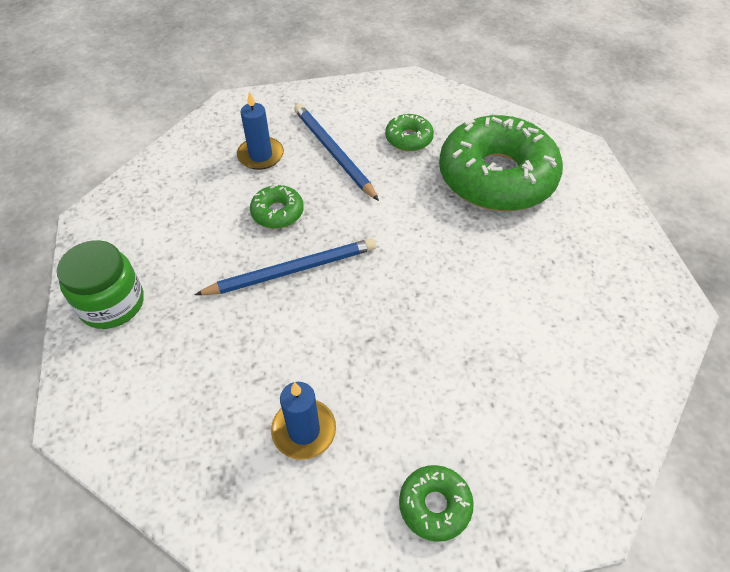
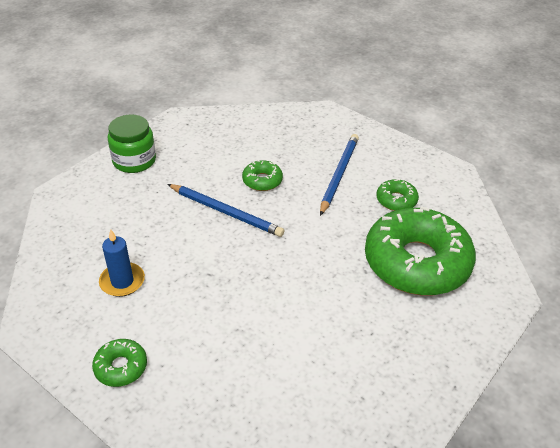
camera: 50 degrees right, 10 degrees down
blue candle [237,92,284,170] -> none

